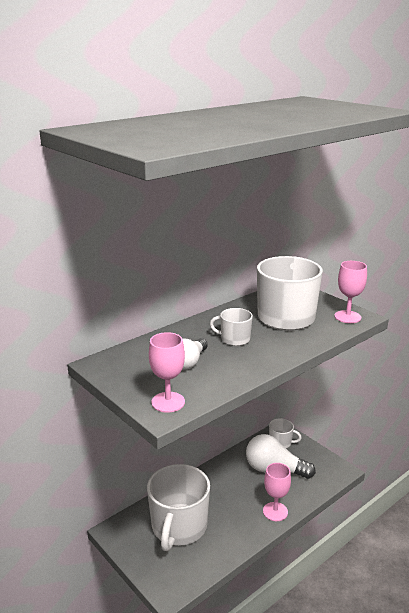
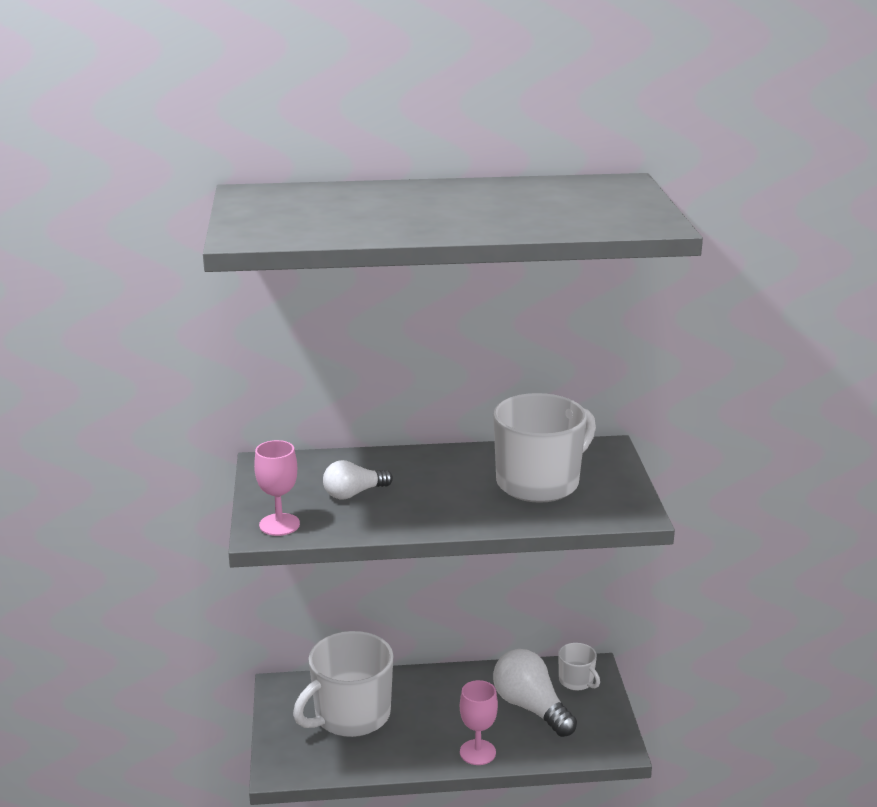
camera: 35 degrees right, 0 degrees up
white mug [210,308,253,346] -> none
pink goblet [334,261,367,323] -> none

